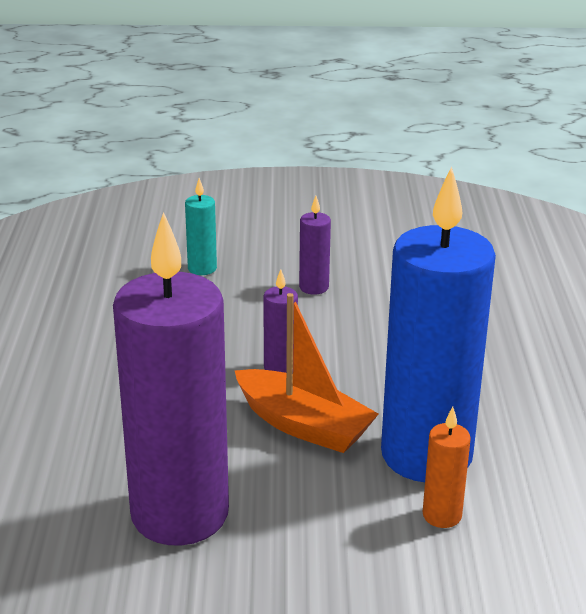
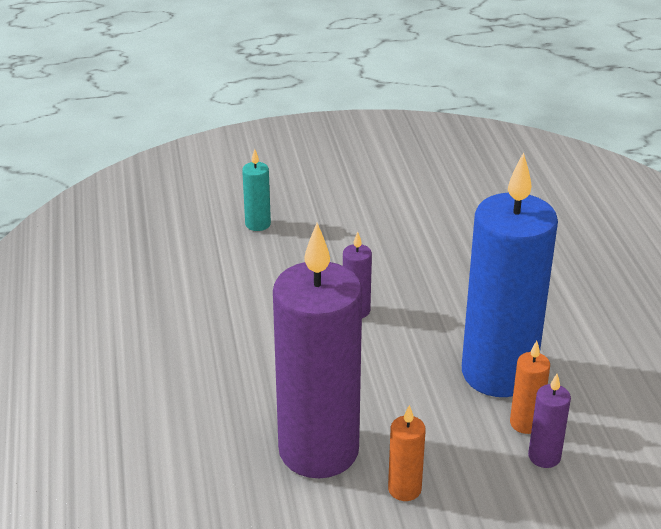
camera: 10 degrees left, 5 degrees up
orange boat [235,293,378,453] -> none
purple candle [299,196,331,294] -> purple candle moved to [528,374,571,468]
none -> orange candle [388,405,426,501]

